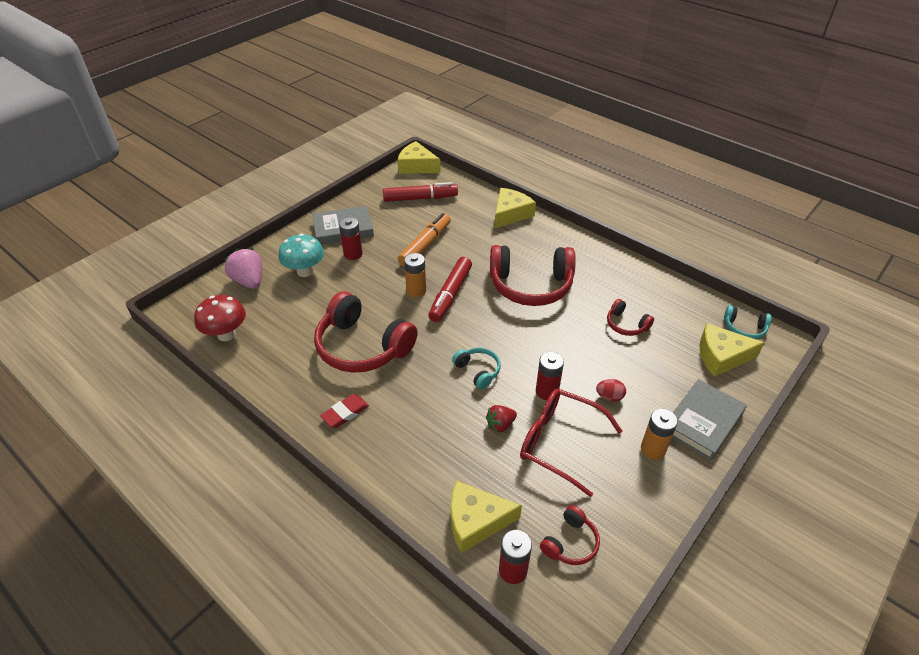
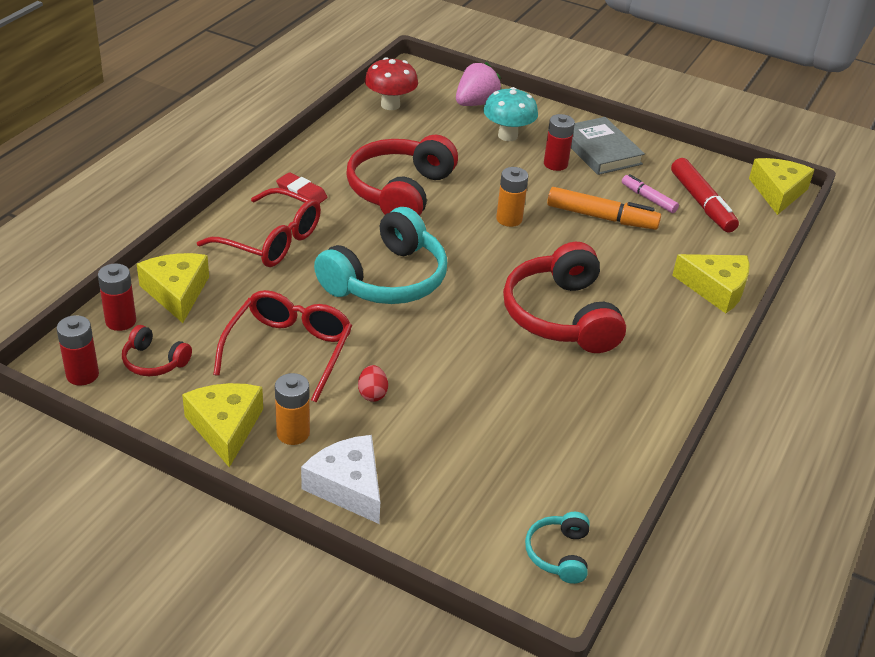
camera: 75 degrees right, 5 degrees down
red marker [428,257,472,322] -> none
turquoise headphones [452,348,501,389] -> turquoise headphones [314,207,447,304], size x2.12
red strawberry [486,405,517,433] -> none
red battery [536,352,564,400] -> red battery moved to [57,315,99,385]
red headphones [607,299,654,336] -> none
grey book [672,379,747,460] -> white cheese [301,435,380,524]
yellow cheese [699,323,764,377] -> yellow cheese moved to [182,383,263,468]
none -> red glasses [197,188,321,267]
none -> pink marker [622,174,679,213]

